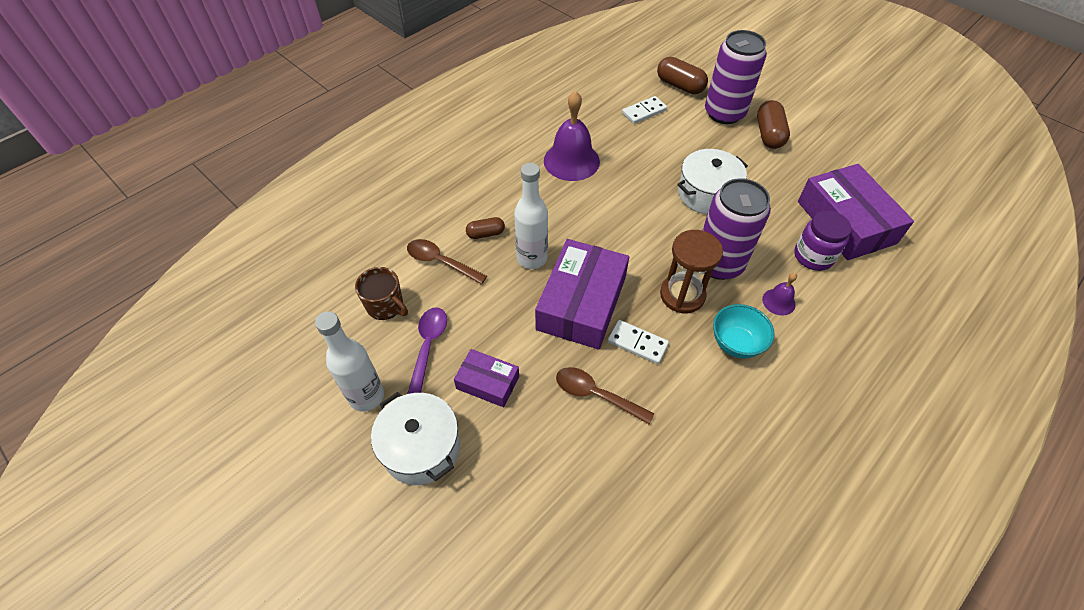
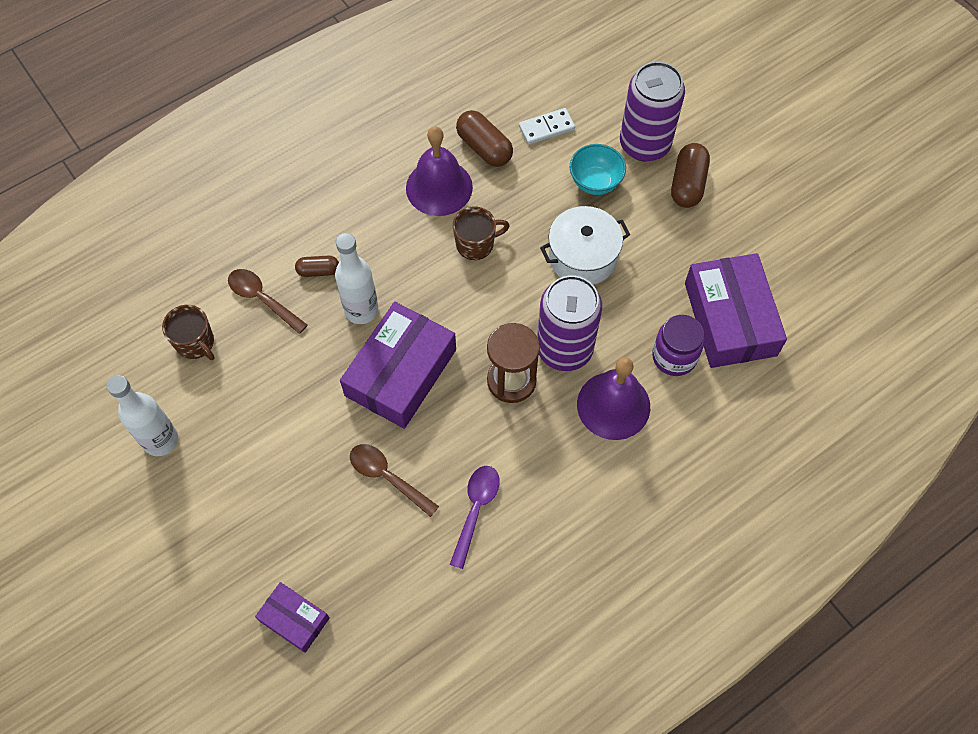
camera: 10 degrees right, 10 degrees up
white pot [371,392,460,485] -> none
purple spoon [407,307,447,394] -> purple spoon moved to [450,466,500,569]
purple box [454,349,519,407] -> purple box moved to [255,582,330,653]
white domino [608,320,669,364] -> none
brown capsule [657,57,708,94] -> brown capsule moved to [456,110,513,167]
turquoise bowl [713,304,775,358] -> turquoise bowl moved to [570,144,626,195]
purple bell [762,273,797,316] -> purple bell [577,357,650,440], size x2.06
none -> brown mug [453,207,510,260]

